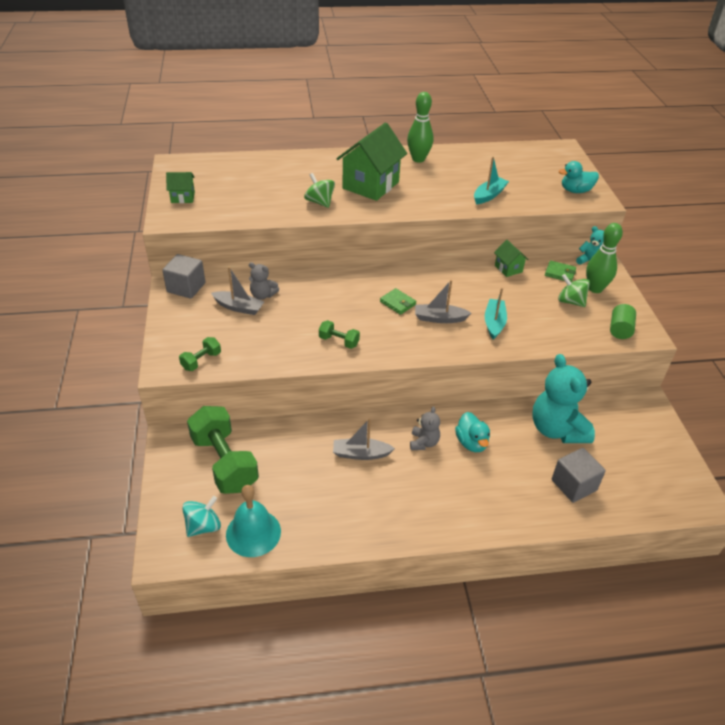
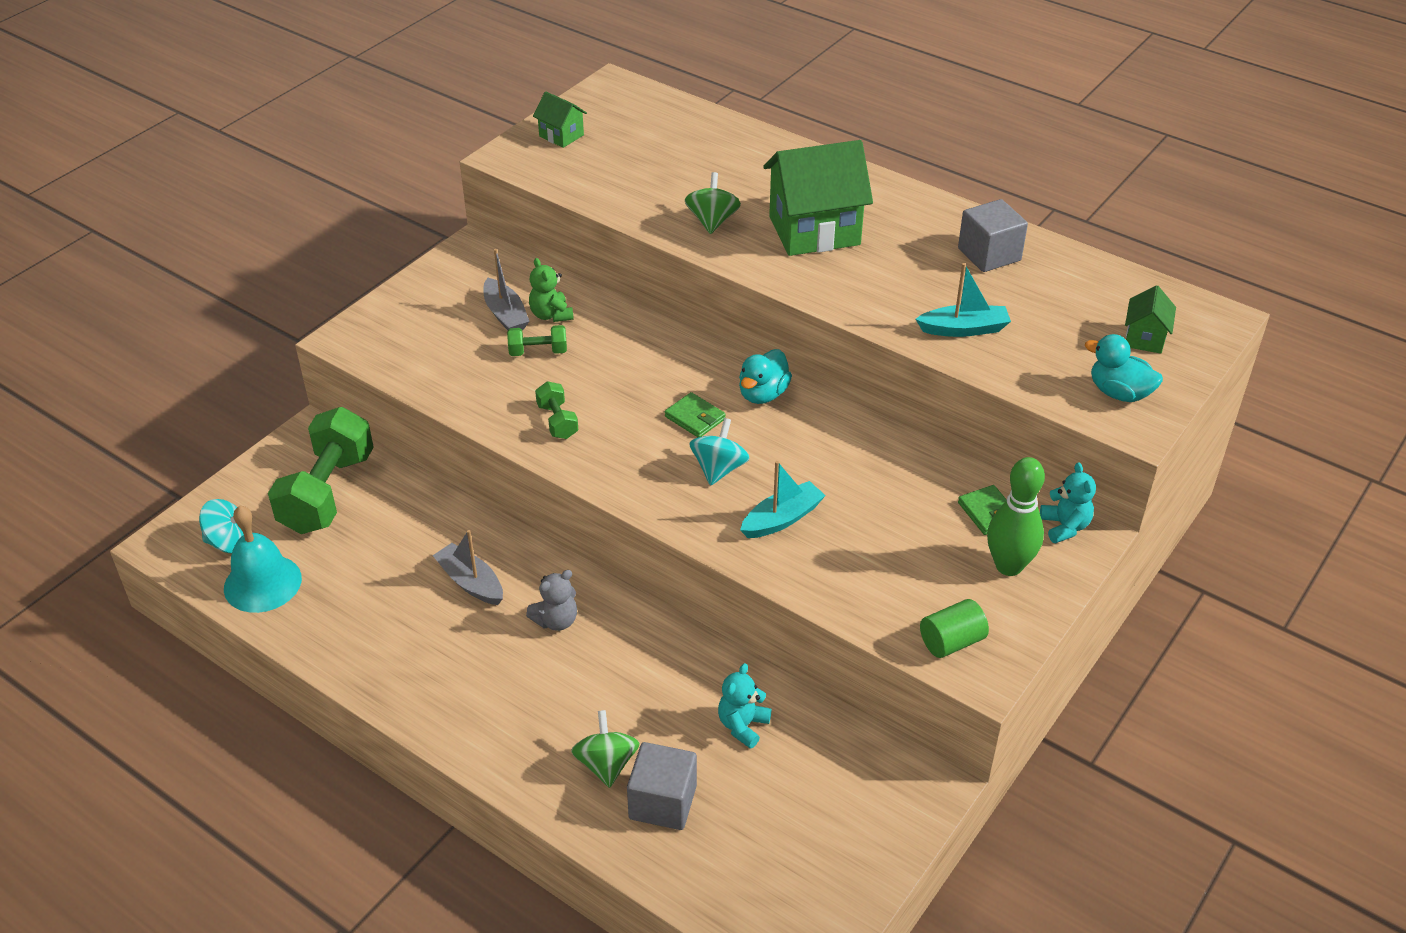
camera: 45 degrees right, 0 degrees up
grey cube [162,254,205,299] -> grey cube moved to [958,199,1028,272]
green dumbbell [179,337,221,371] -> green dumbbell moved to [507,325,567,356]
grey teddy bear [249,262,279,300] -> green teddy bear [529,258,574,322]
green wallet [380,288,416,315] -> green wallet turned 45 degrees counterclockwise [665,392,726,437]
green bowling pin [407,92,433,163] -> none
grey boat [415,280,471,323] -> turquoise spinning top [689,418,750,486]
turquoise duck [455,412,490,452] -> turquoise duck moved to [739,349,792,404]
green house [494,240,529,277] -> green house moved to [1125,285,1176,354]
turquoise teddy bear [533,354,595,443] -> turquoise teddy bear [718,663,771,749], size x0.49
green spinning top [558,274,590,307] -> green spinning top moved to [571,710,640,788]

